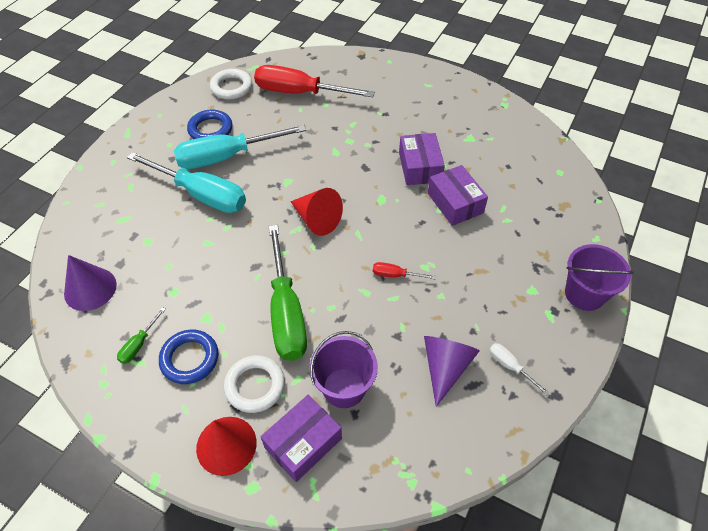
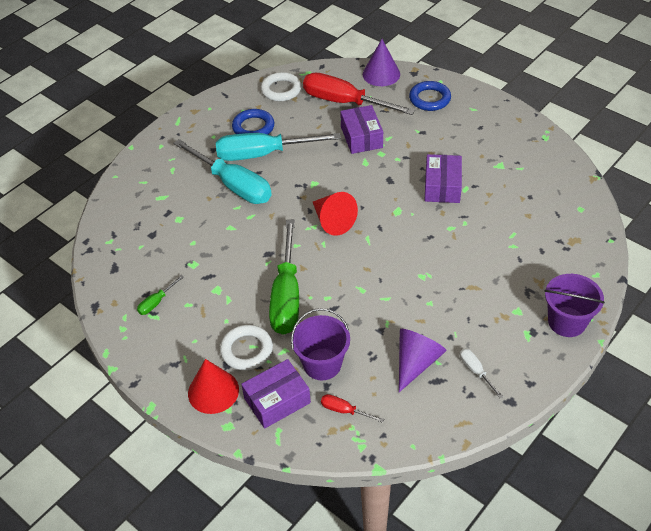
camera: 15 degrees right, 5 degrees down
purple cone [64,255,117,311] -> purple cone moved to [363,39,400,86]
blue ring [159,330,218,384] -> blue ring moved to [409,81,451,111]
red screwdriver [373,262,436,279] -> red screwdriver moved to [321,394,384,423]
purple box [428,165,488,226] -> purple box moved to [340,105,383,154]

